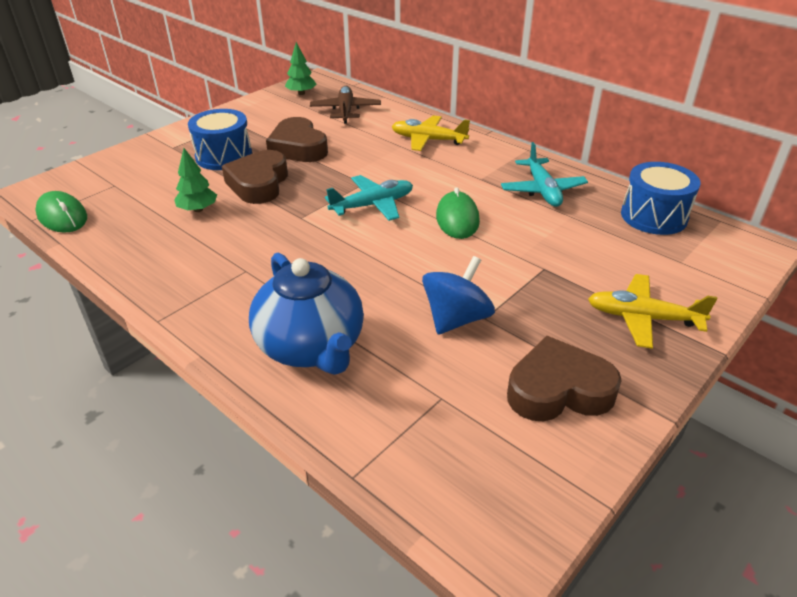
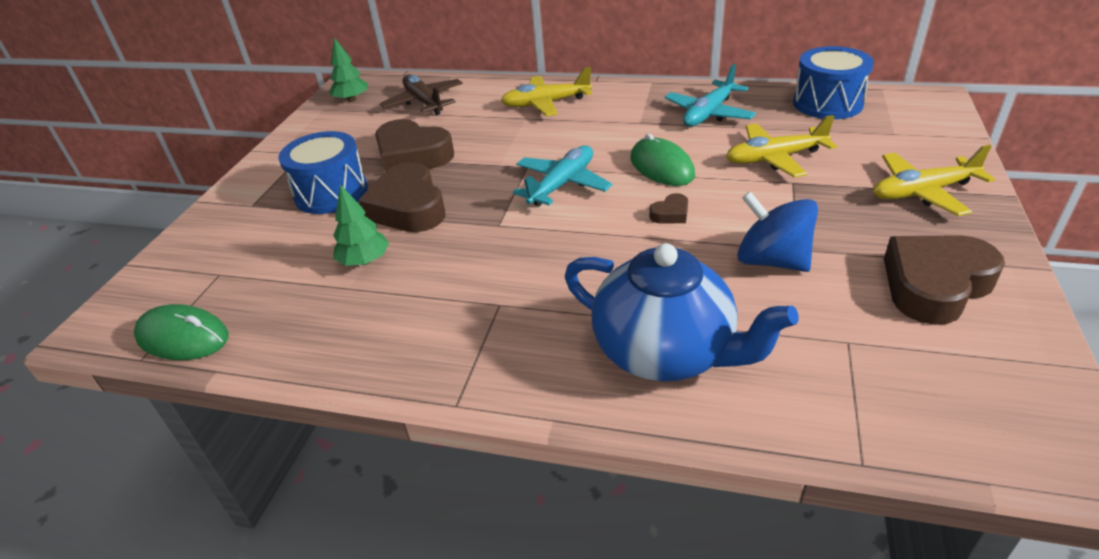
camera: 25 degrees left, 0 degrees up
blue spinning top [422,256,495,335] -> blue spinning top turned 60 degrees counterclockwise [737,191,818,272]
turquoise plane [501,142,588,207] -> turquoise plane turned 75 degrees clockwise [664,64,756,127]
none -> brown heart [649,193,688,224]
none -> yellow plane [726,115,837,178]

